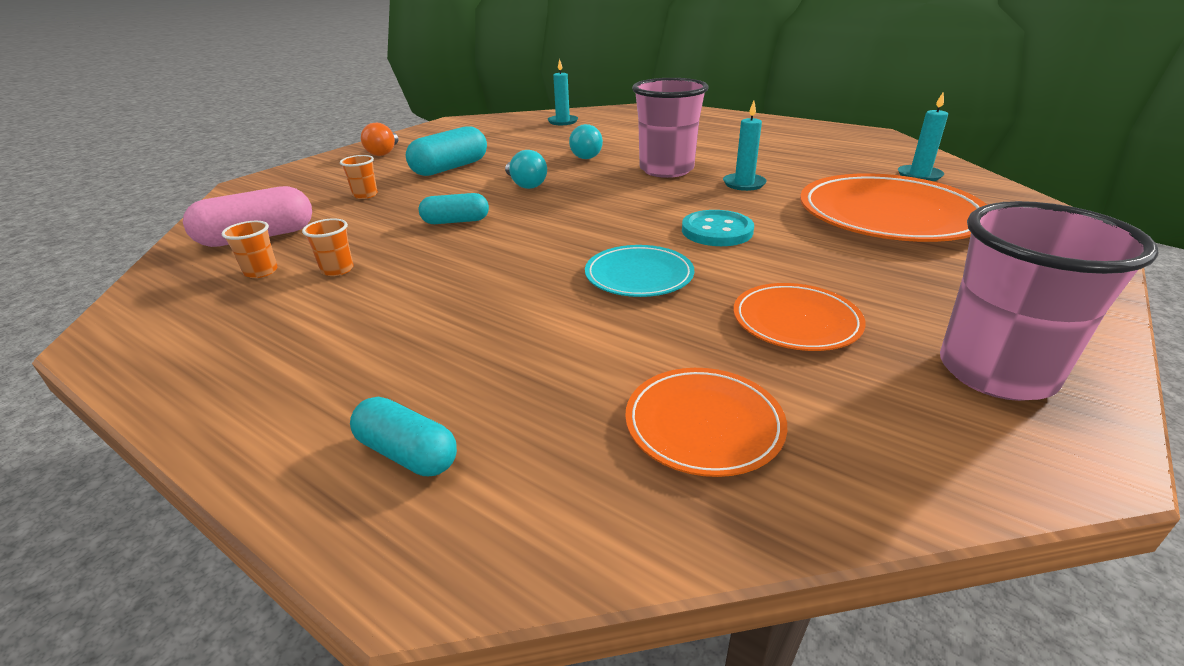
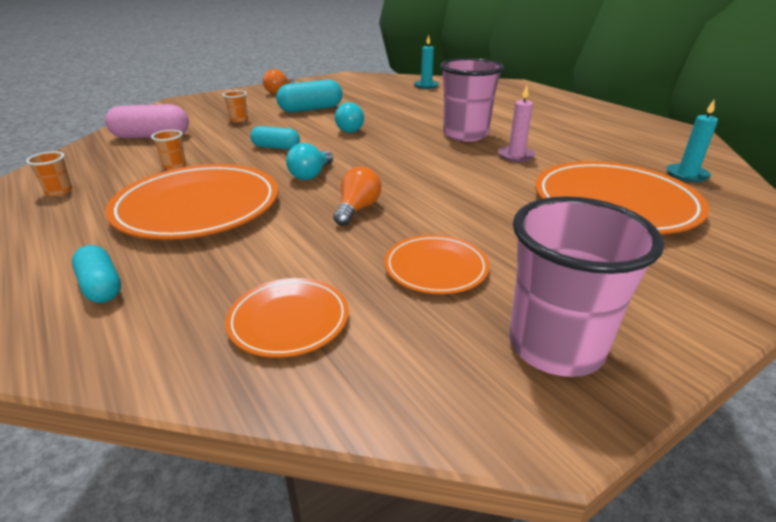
camera: 20 degrees right, 0 degrees up
orange cup [221,221,278,278] -> orange cup moved to [26,152,72,196]
turquoise light bulb [569,124,603,159] -> turquoise light bulb moved to [286,143,333,180]
turquoise plate [585,245,694,297] -> orange light bulb [333,166,381,226]
turquoise button [682,210,754,246] -> none
turquoise candle [723,101,767,191] -> pink candle [498,85,535,162]
none -> orange plate [105,164,278,240]

